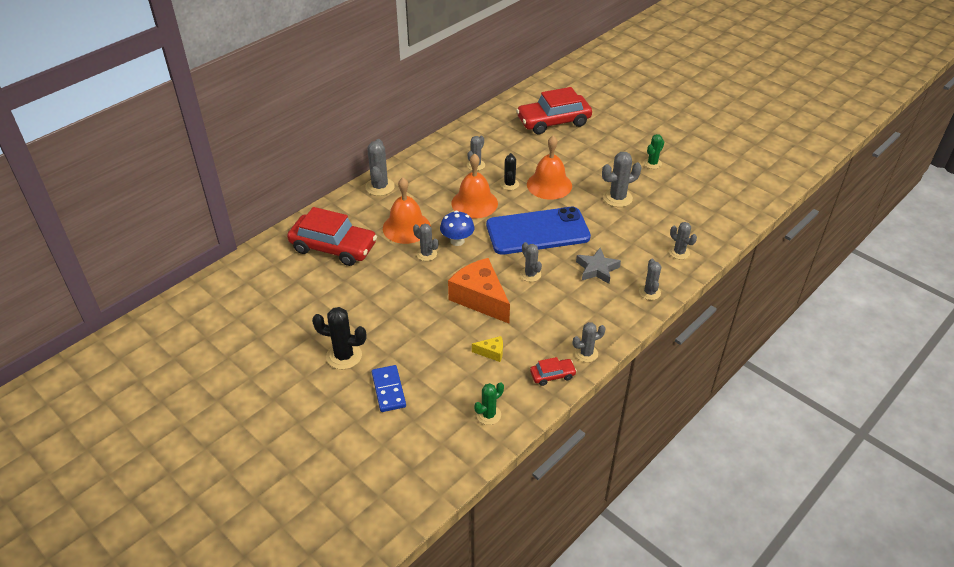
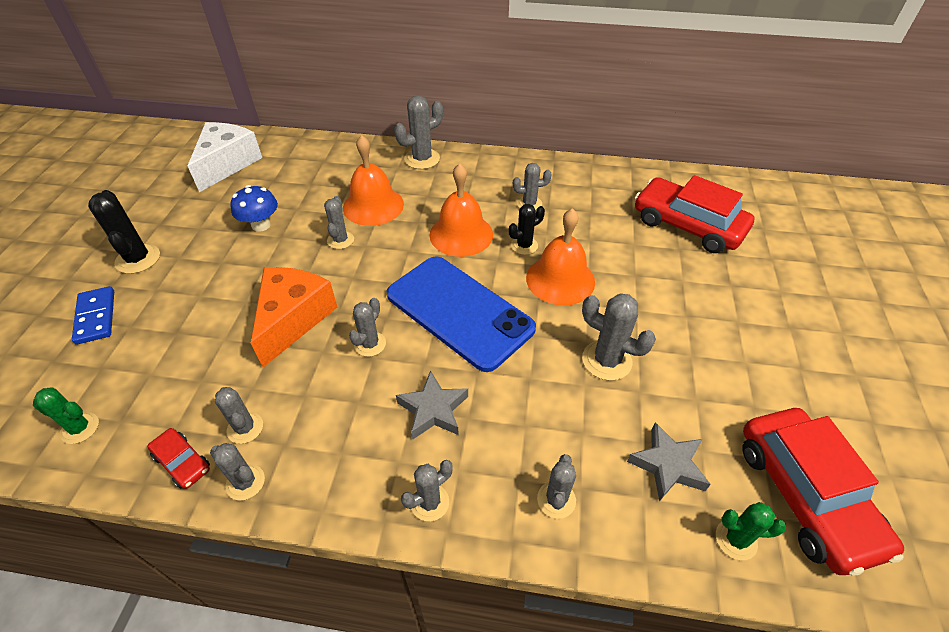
camera: 55 degrees right, 5 degrees up
red car [287,207,377,266] -> red car moved to [742,408,904,576]
blue domino [372,365,406,412] -> blue domino turned 60 degrees counterclockwise [72,286,114,344]
blue mushroom [440,211,474,246] -> blue mushroom moved to [230,185,278,232]
yellow cheese [472,336,503,362] -> none
green cactus [643,134,664,169] -> green cactus moved to [716,502,786,560]
none -> white cheese [188,122,262,192]
none -> grey cactus [215,387,263,444]
none -> grey star [627,422,711,502]

